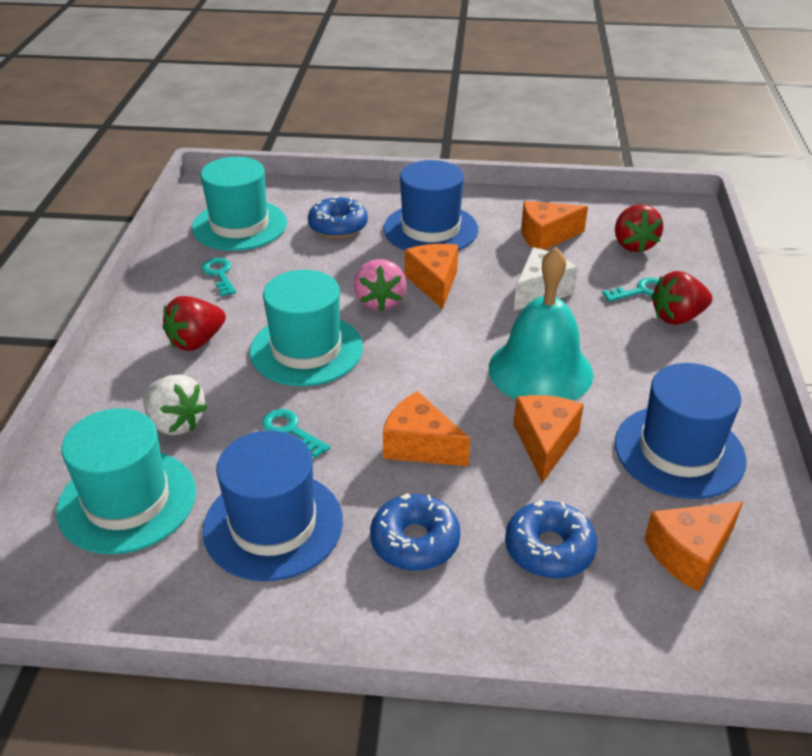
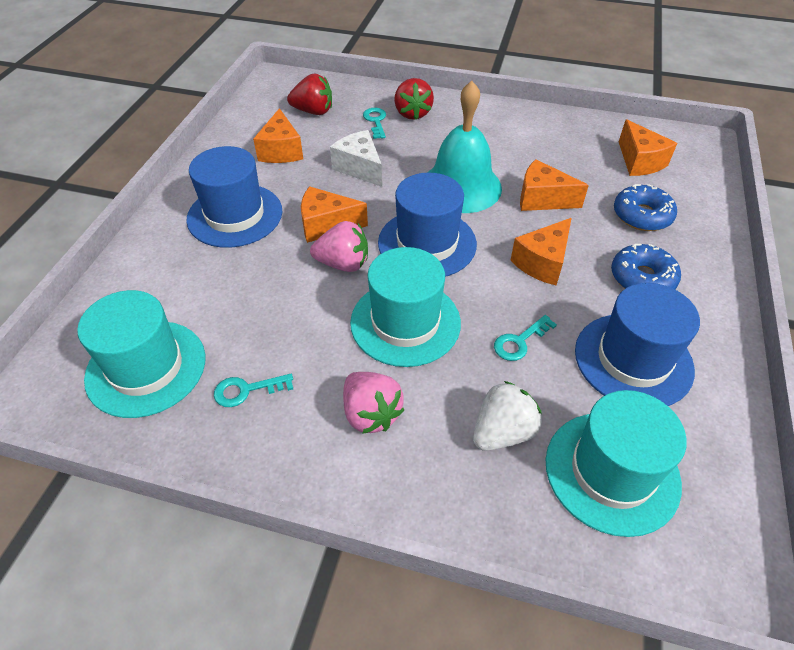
camera: 80 degrees left, 10 degrees up
red strawberry [163,296,226,351] -> pink strawberry [343,372,404,434]
blue donut [308,196,368,238] -> none
blue hat [615,363,747,499] -> blue hat moved to [378,173,477,277]

